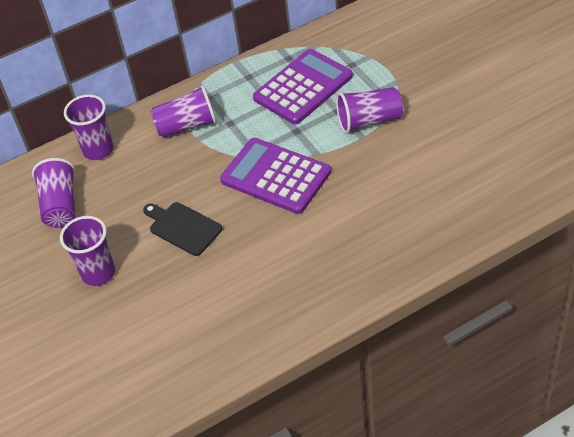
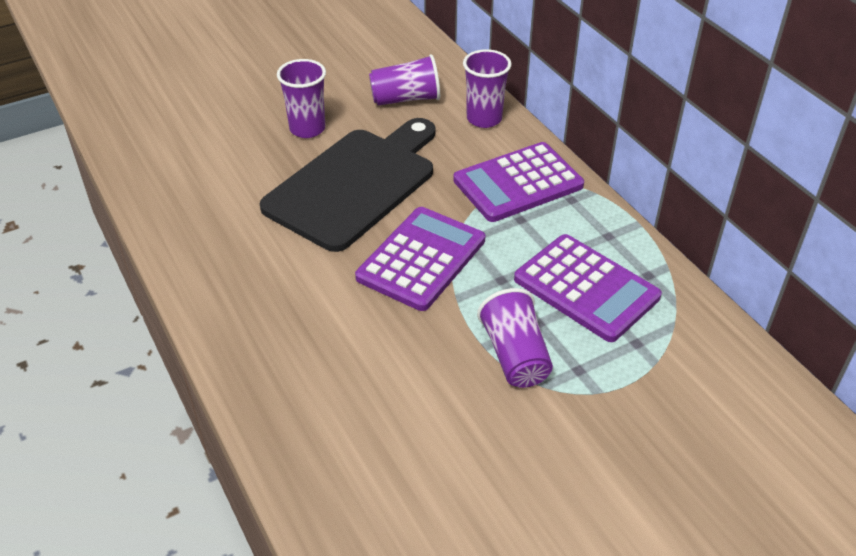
camera: 85 degrees right, 5 degrees down
black cutting board [143,202,222,256] -> black cutting board [260,118,435,252], size x2.15
purple cup [150,85,217,138] -> purple calculator [453,142,584,222]

